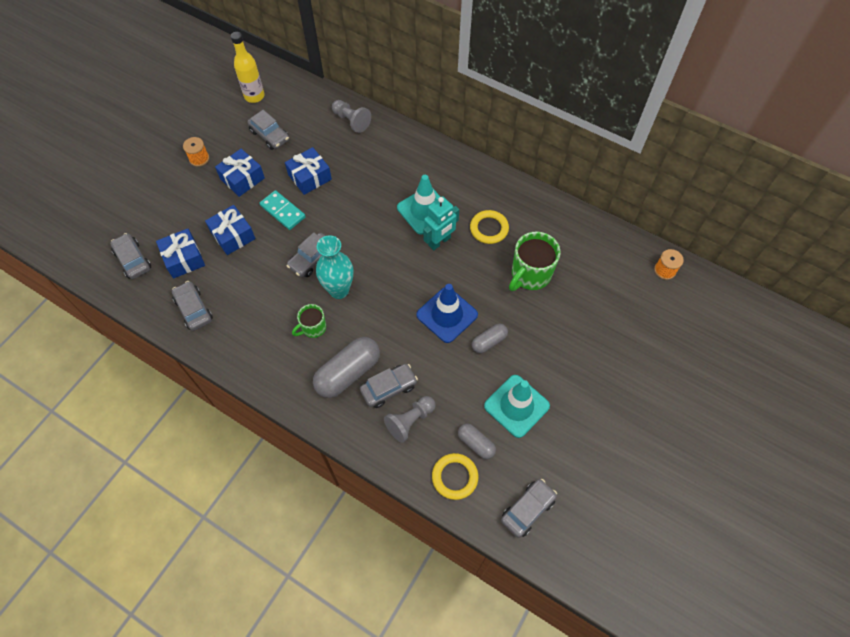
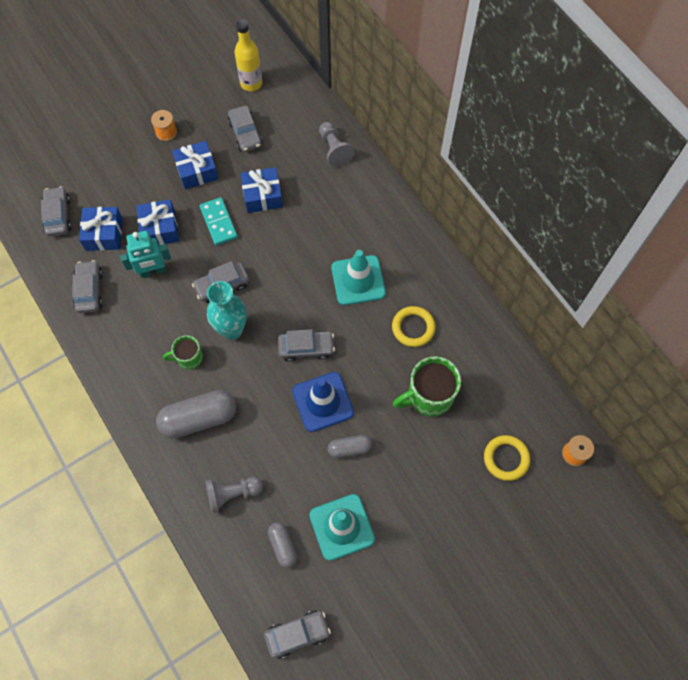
camera: 25 degrees right, 5 degrees up
grey car [360,364,418,408] -> grey car moved to [278,329,335,362]
turquoise robot [424,196,459,250] -> turquoise robot moved to [120,231,171,278]
yellow ring [432,453,478,500] -> yellow ring moved to [484,435,530,481]

